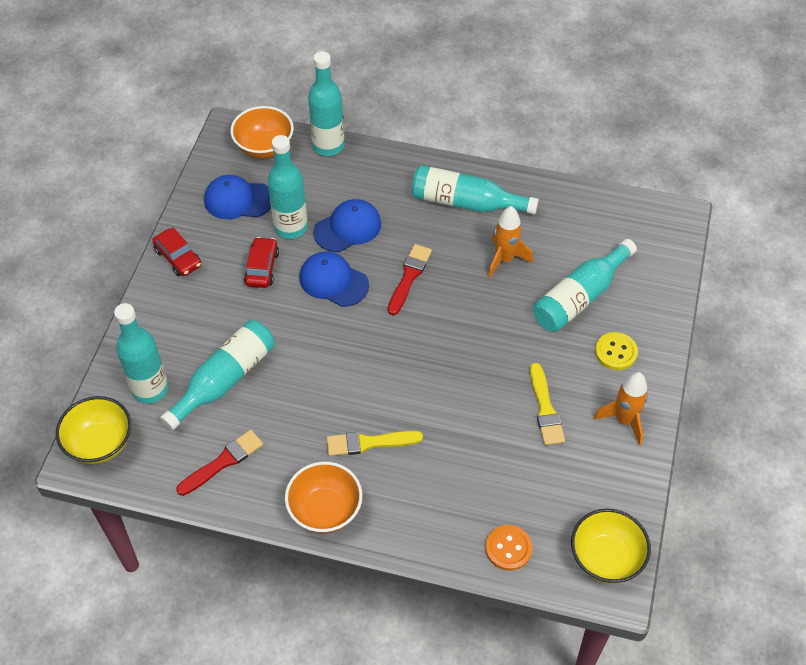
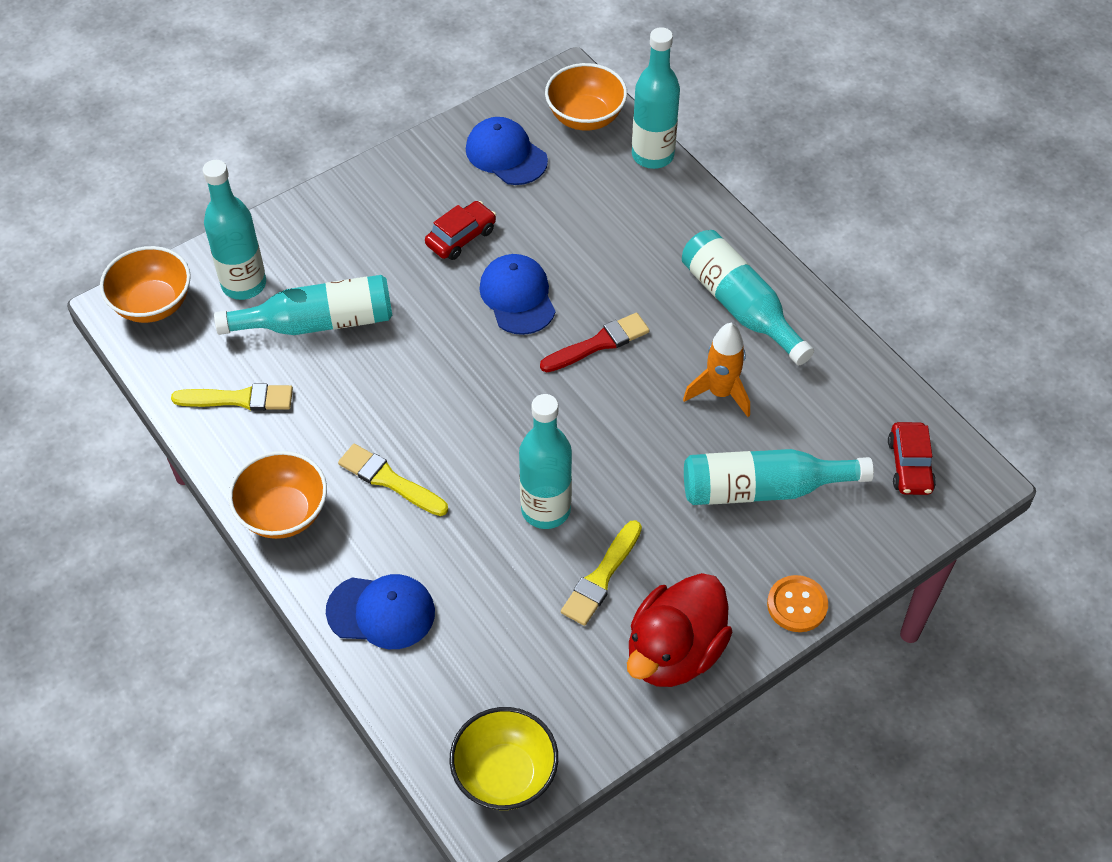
camera: 40 degrees right, 0 degrees up
yellow bowl [56,396,131,464] -> orange bowl [100,246,191,323]
red car [152,228,201,277] -> red car moved to [888,422,936,495]
red brush [176,430,263,496] -> yellow brush [171,384,293,411]
turquoise bottle [268,135,308,239] -> turquoise bottle moved to [519,394,572,529]
blue cap [313,199,381,252] -> blue cap moved to [326,574,435,649]
orange button [486,525,532,571] -> orange button moved to [767,575,828,632]
orange rocket [594,372,648,446] -> red duck [627,573,732,687]
yellow button [595,332,638,370] -> none

